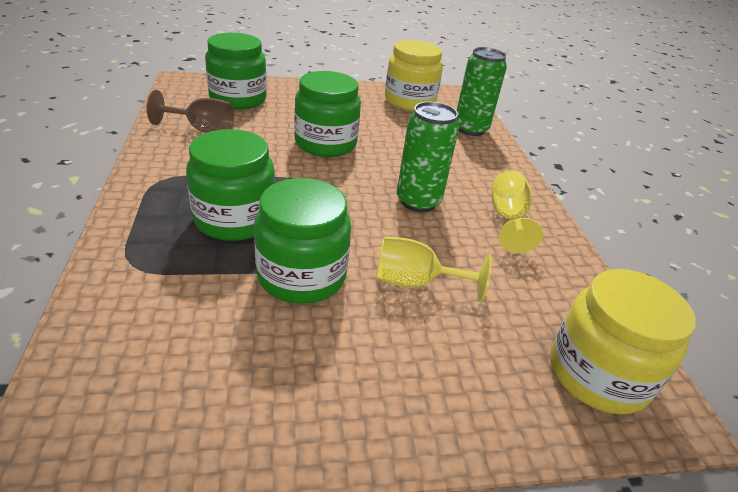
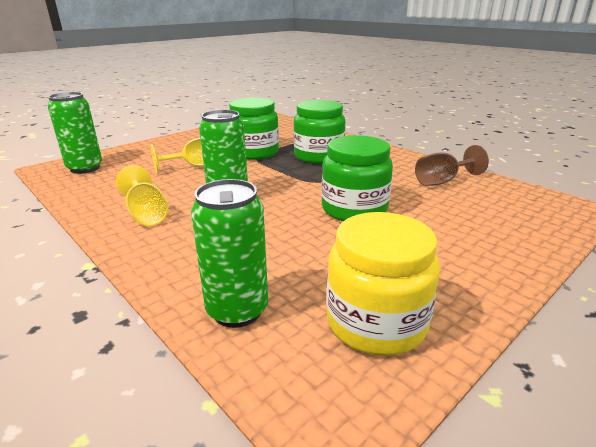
camera: 150 degrees right, 10 degrees down
green jar [205,33,267,110] -> none
yellow jar [551,269,696,415] -> green can [48,92,102,174]

